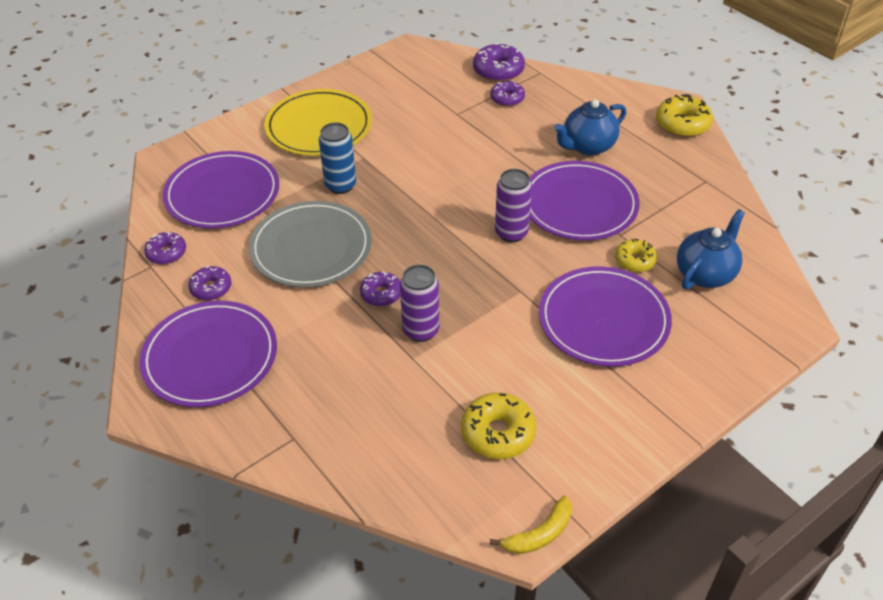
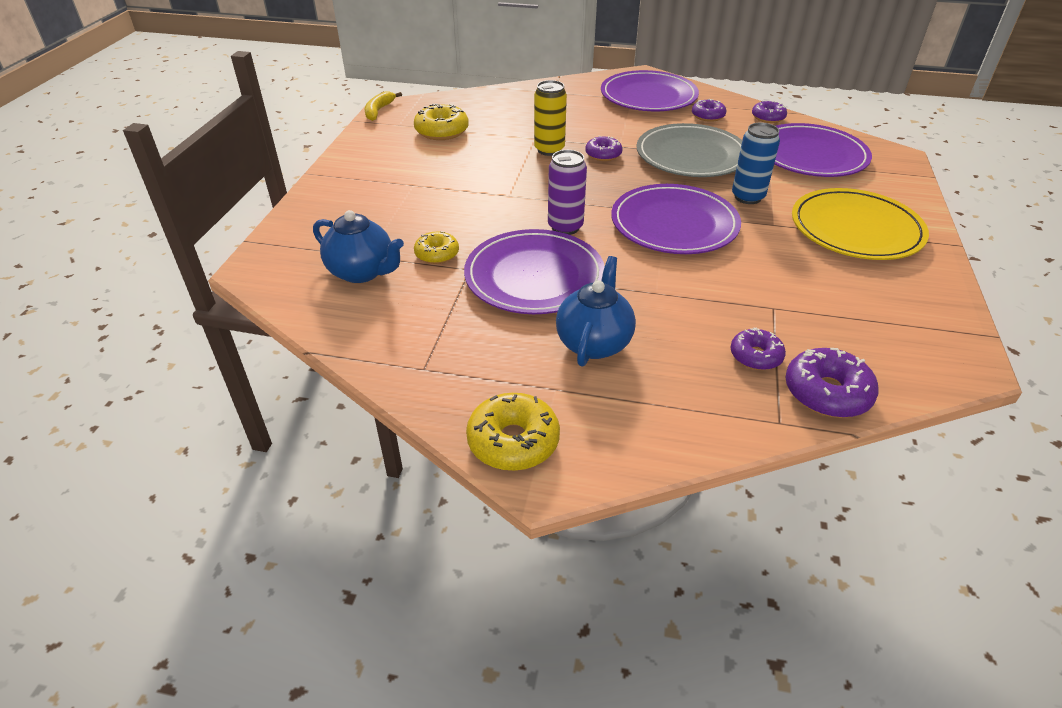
camera: 140 degrees right, 5 degrees down
purple can [400,265,439,342] -> yellow can [534,80,567,156]
purple plate [539,266,672,367] -> purple plate moved to [611,184,741,254]
blue teapot [677,209,745,290] -> blue teapot turned 60 degrees counterclockwise [313,210,404,283]

